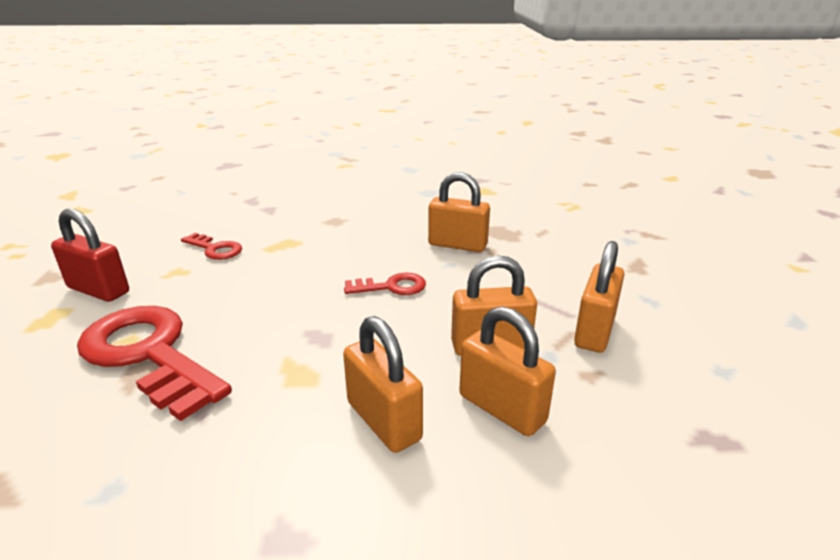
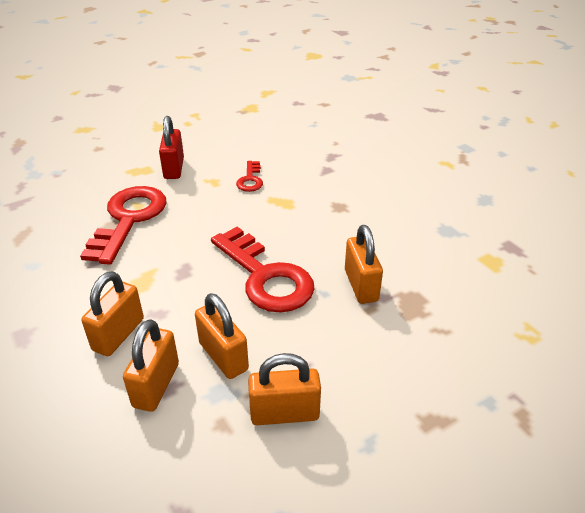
camera: 60 degrees right, 10 degrees up
red key [344,272,426,295] -> red key [211,227,315,313], size x2.06

